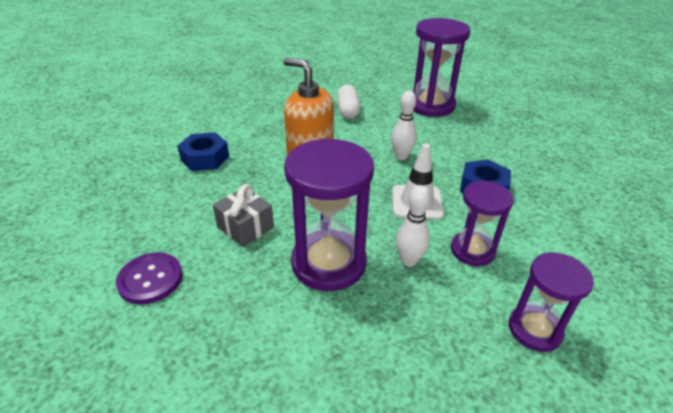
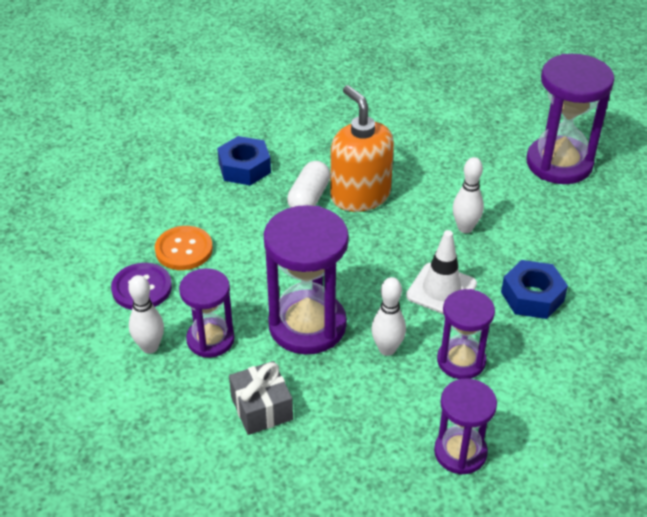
camera: 25 degrees right, 5 degrees up
grey gift [213,184,274,247] -> grey gift moved to [229,361,293,435]
white capsule [337,85,360,119] -> white capsule moved to [287,161,331,208]
none -> white bowling pin [128,275,164,354]
none -> orange button [155,226,213,270]
none -> purple hourglass [179,268,235,358]

